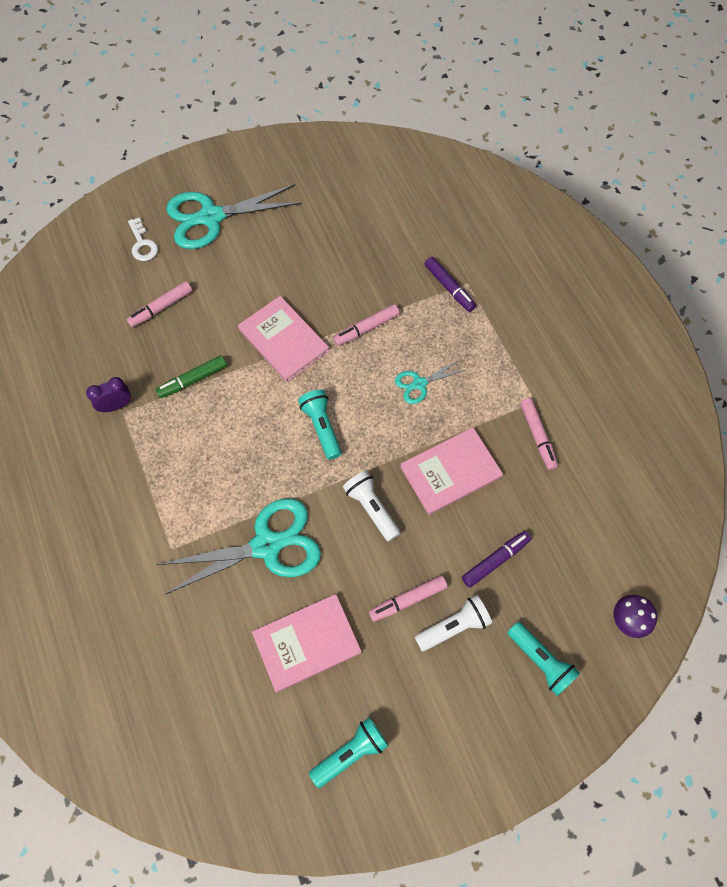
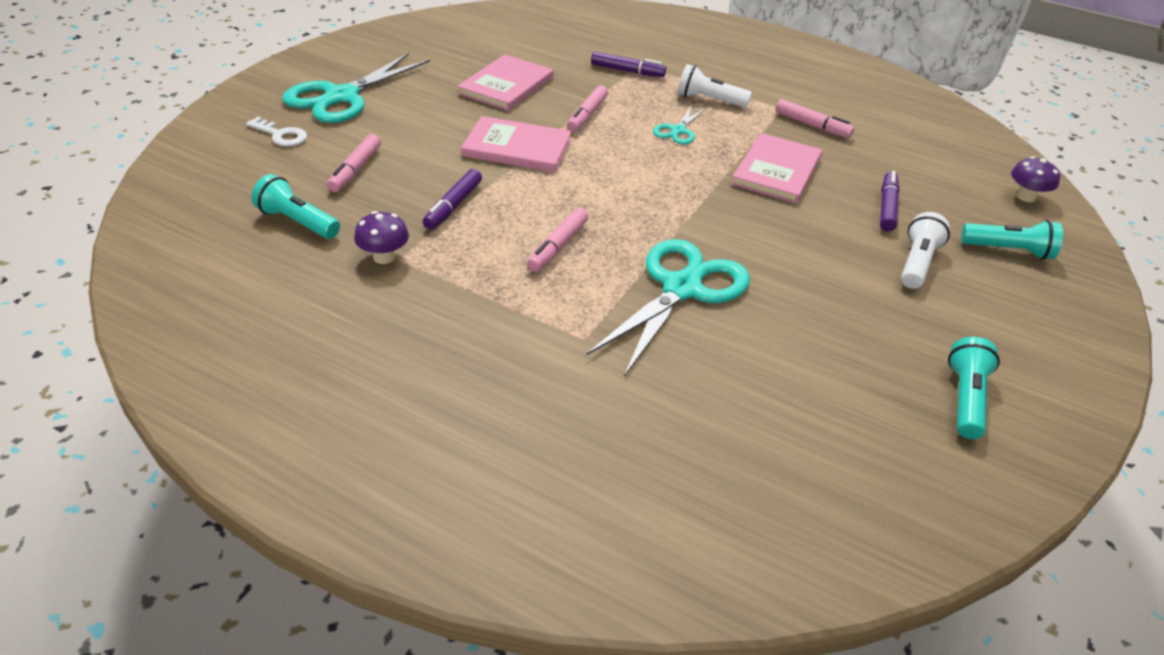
camera: 40 degrees left, 25 degrees down
purple clock [86,377,131,412] -> purple mushroom [354,211,409,264]
green marker [155,355,227,398] -> purple marker [423,169,482,230]
pink book [252,594,362,692] -> pink book moved to [457,54,554,111]
turquoise flashlight [298,389,342,460] -> turquoise flashlight moved to [251,174,340,239]
white flashlight [343,471,400,542] -> white flashlight moved to [677,64,752,108]
pink marker [369,575,448,622] -> pink marker moved to [527,208,588,272]

